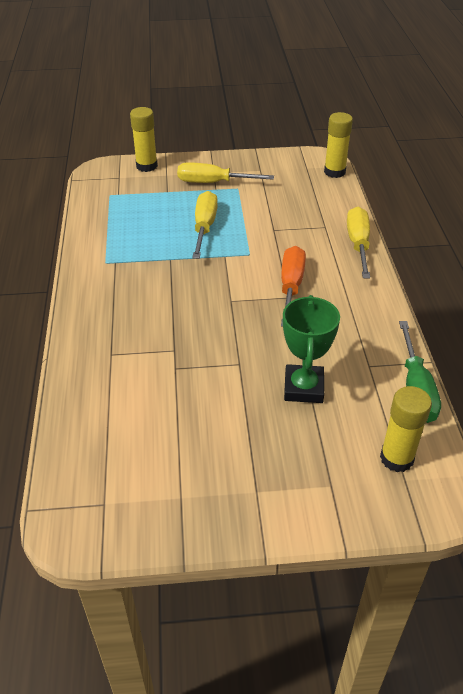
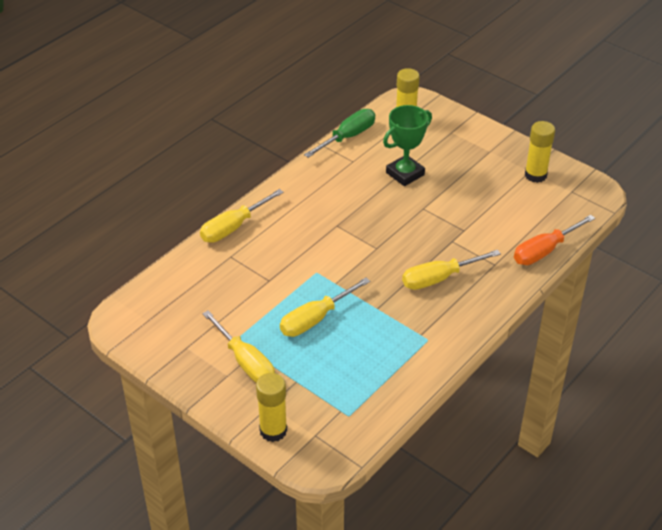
camera: 135 degrees left, 0 degrees up
orange screwdriver [281,246,306,327] -> orange screwdriver moved to [514,215,595,265]
yellow glue stick [324,112,353,178] -> yellow glue stick moved to [525,121,555,183]
none -> yellow screwdriver [402,250,501,290]

